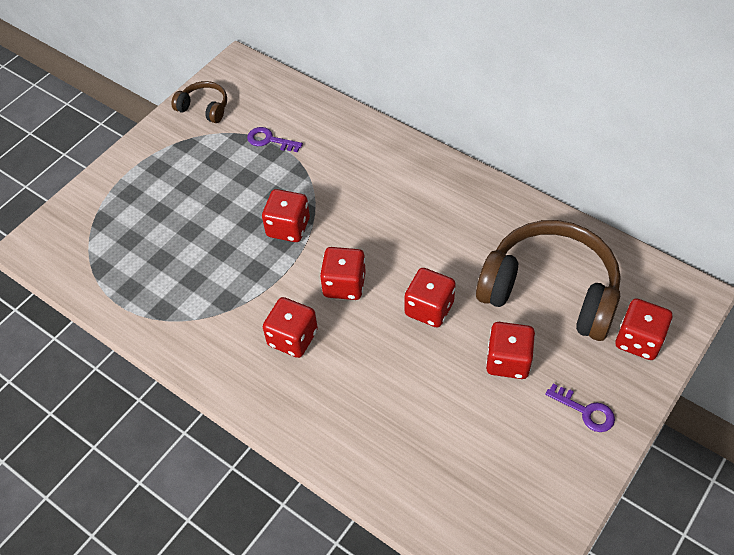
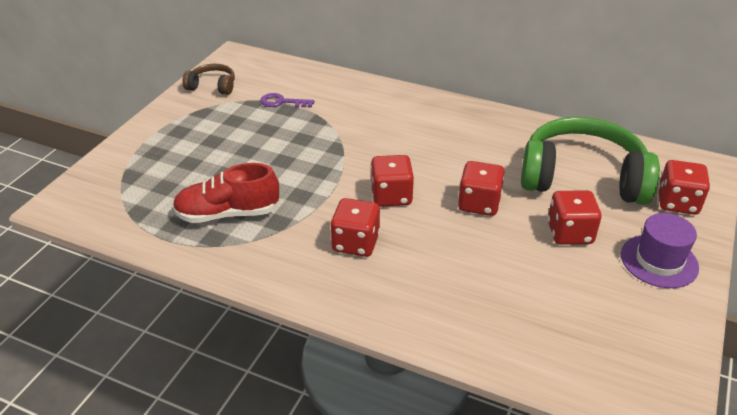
camera: 15 degrees left, 15 degrees down
red dice [262,189,310,242] -> none
brown headphones [476,220,621,341] -> green headphones [521,117,660,205]
purple key [545,383,615,432] -> purple hat [621,213,699,288]
none -> red shoe [173,163,279,223]

